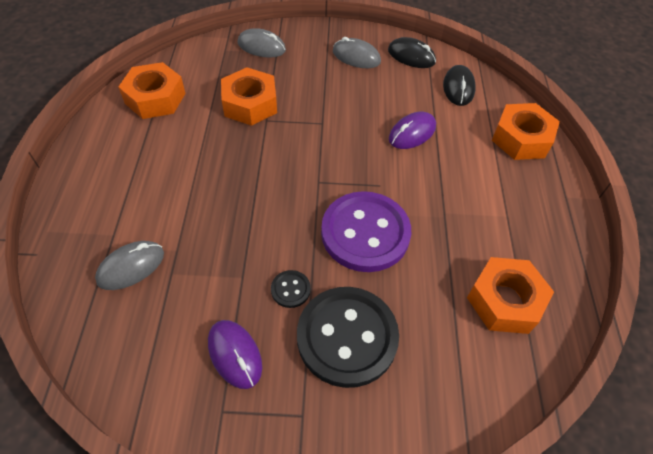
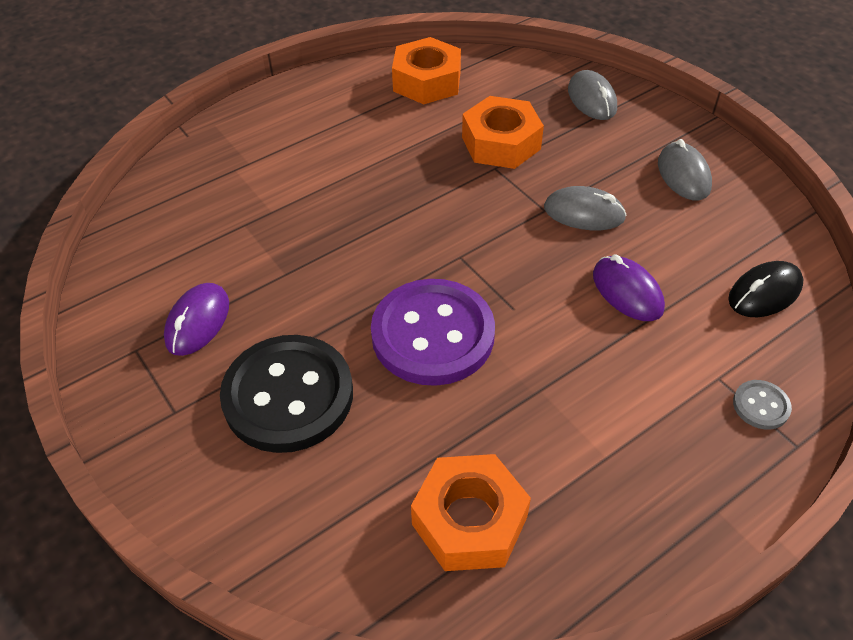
camera: 55 degrees right, 5 degrees down
grey mouse [95,241,164,290] -> grey mouse moved to [544,186,627,230]
black button [271,270,311,308] -> none
black mouse [388,37,436,68] -> none
purple mouse [389,112,436,149] -> purple mouse turned 45 degrees clockwise [593,254,665,321]
orange nut [492,103,560,160] -> grey button [733,380,792,430]

